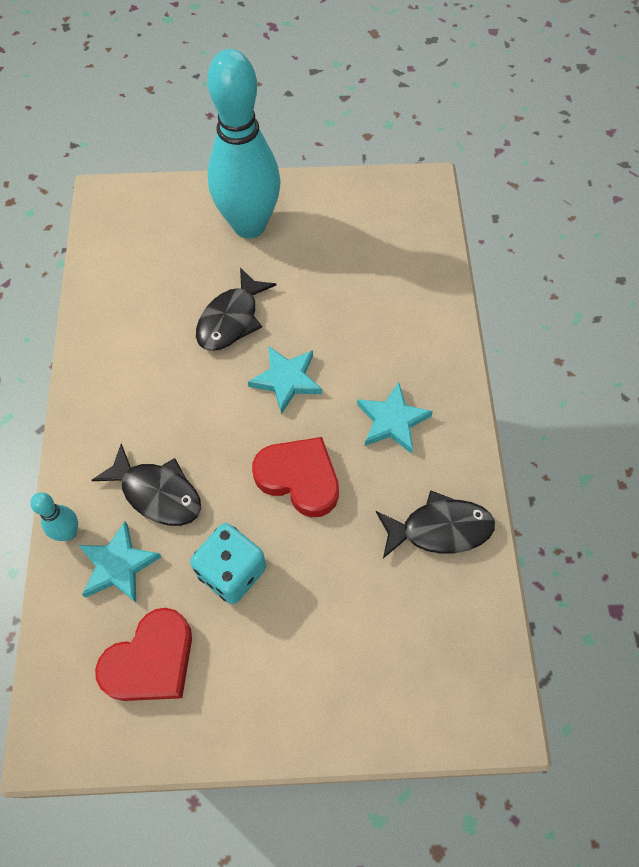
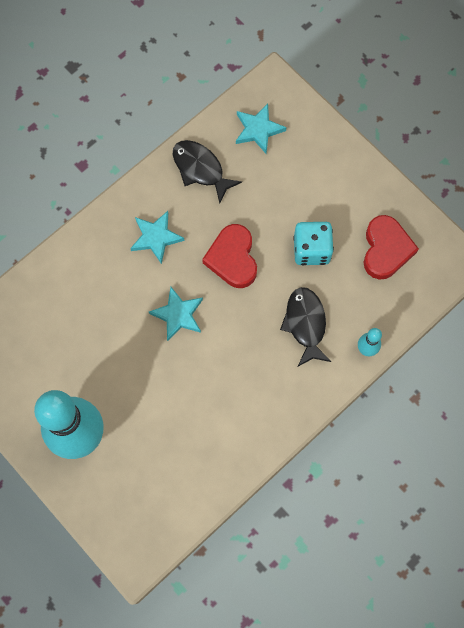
camera: 130 degrees left, 10 degrees up
turquoise star [78,521,162,602] -> turquoise star moved to [236,103,287,153]
red heart [95,608,192,701] -> red heart turned 90 degrees clockwise [364,215,419,280]
black fish [196,267,276,351] -> none

